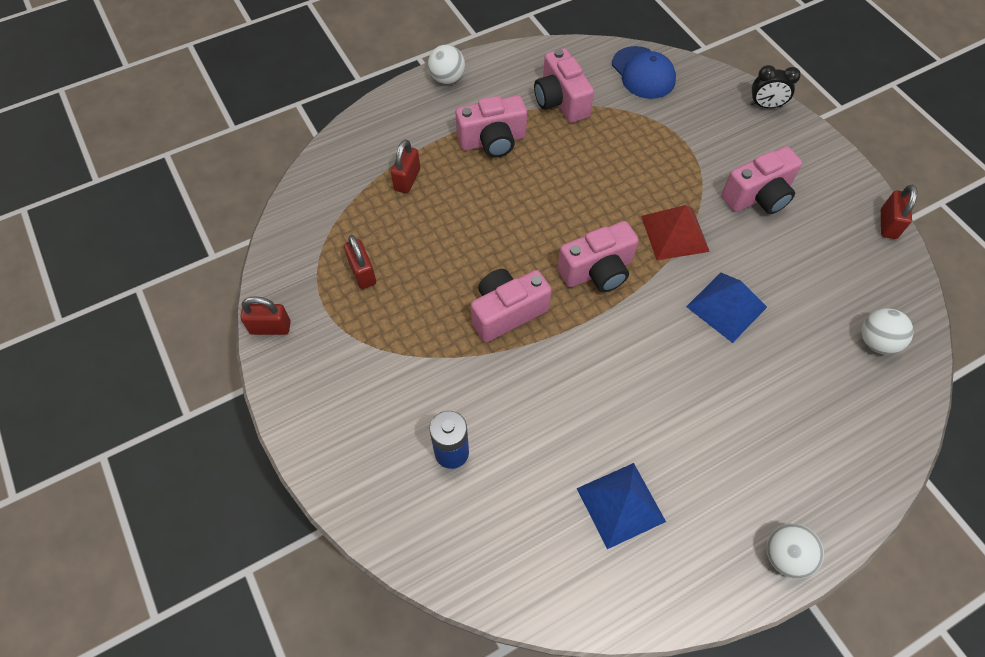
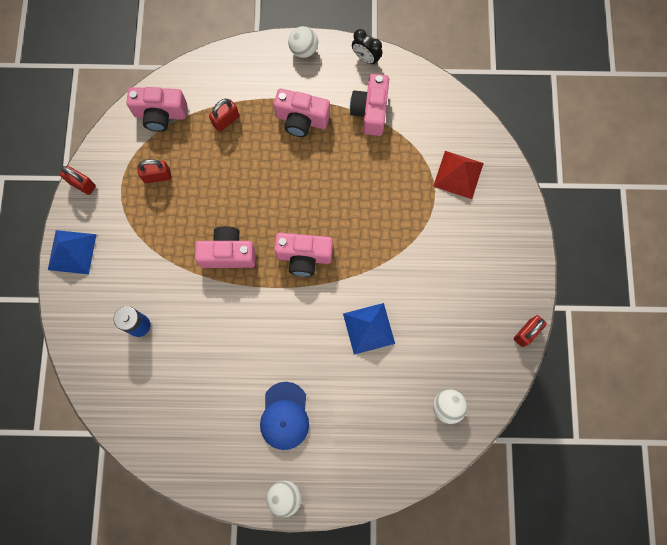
camera: 30 degrees right, 15 degrees up
red padlock [344,235,376,289] -> red padlock turned 75 degrees clockwise [137,159,171,183]
blue pyramid [576,463,666,549] -> blue pyramid moved to [48,230,97,274]
blue cap [612,46,676,99] -> blue cap moved to [260,382,309,450]
red pyramid [641,205,710,260] -> red pyramid moved to [433,151,484,199]
pink camera [721,146,802,214] -> pink camera moved to [126,87,187,132]
black clock [750,65,801,108] -> black clock moved to [352,29,382,65]

